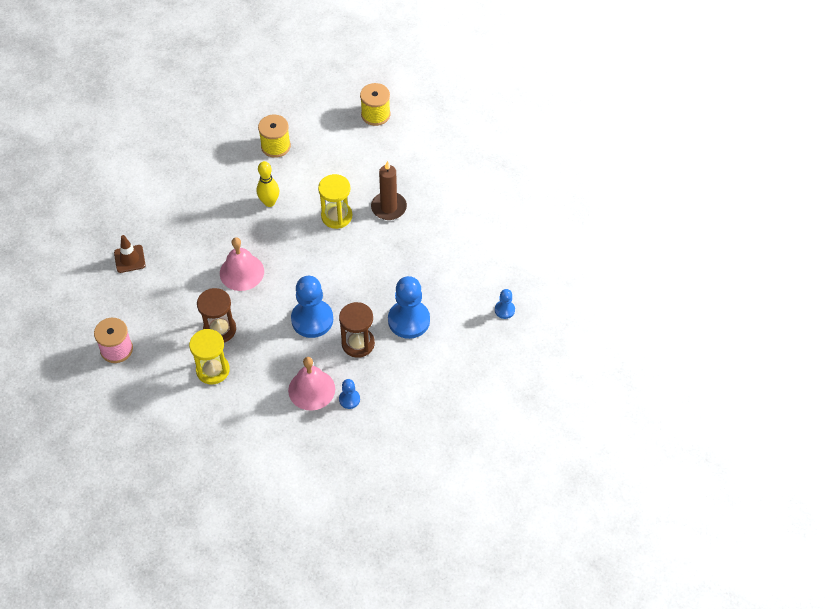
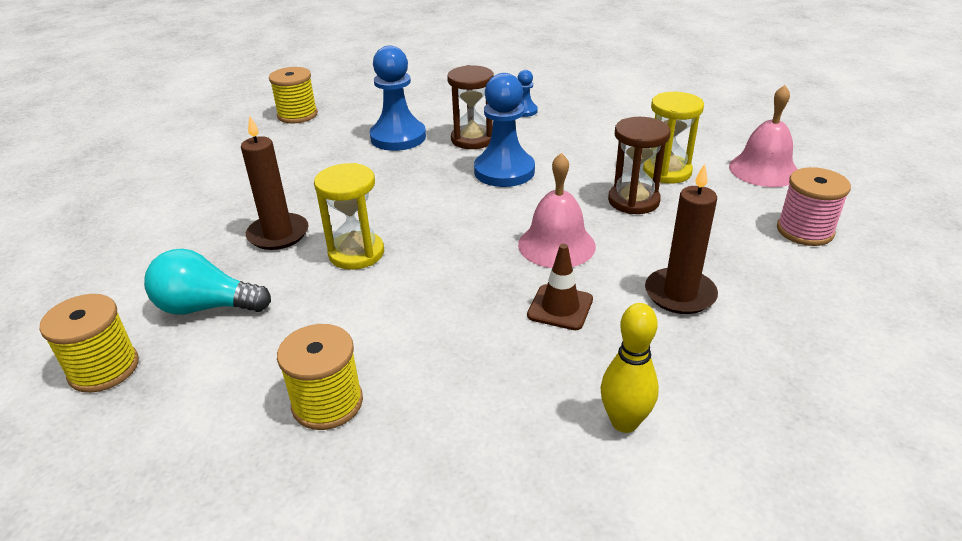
camera: 145 degrees left, 20 degrees down
brown traffic cone [114,235,146,273] -> brown traffic cone moved to [527,244,593,330]
yellow bowling pin [257,161,279,207] -> yellow bowling pin moved to [601,303,659,433]
pink bell [288,357,335,411] -> pink bell moved to [729,85,798,187]
blue pawn [495,289,515,319] -> yellow spool [269,67,318,124]
none -> turquoise light bulb [144,249,271,315]
none -> brown candle [645,164,718,314]

